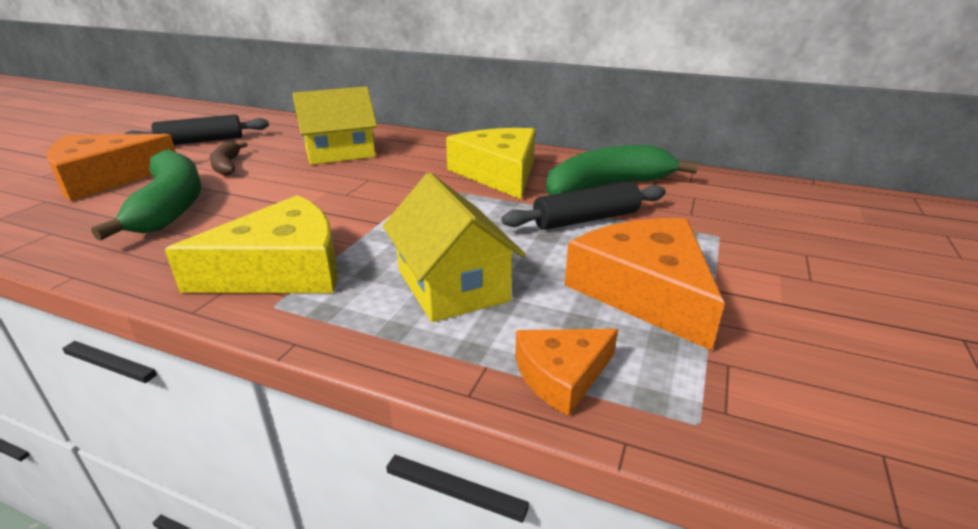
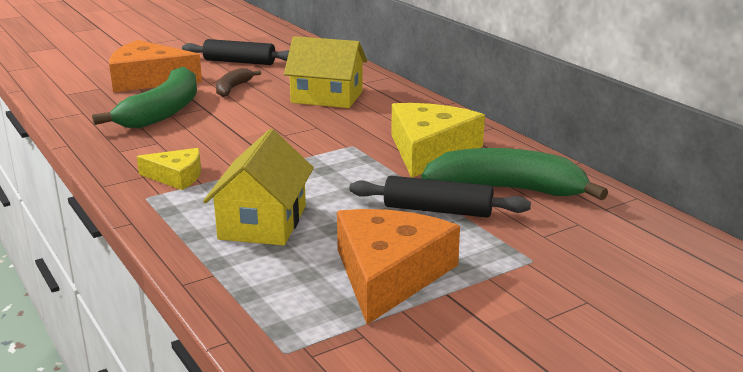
camera: 35 degrees right, 5 degrees down
yellow cheese [165,195,338,293] -> yellow cheese [137,148,201,190], size x0.55
orange cheese [515,329,618,416] -> none

